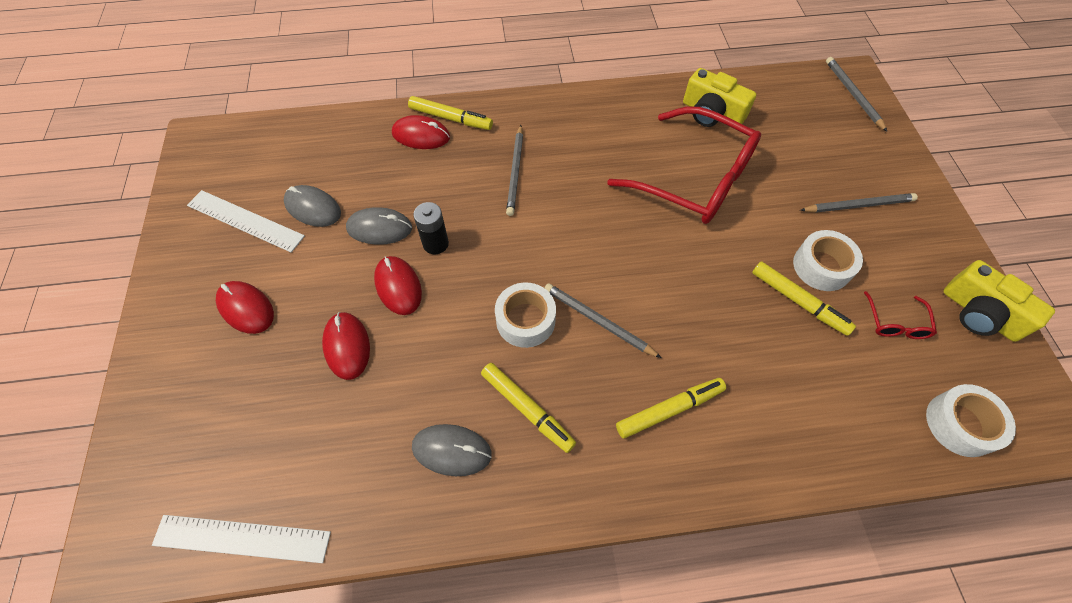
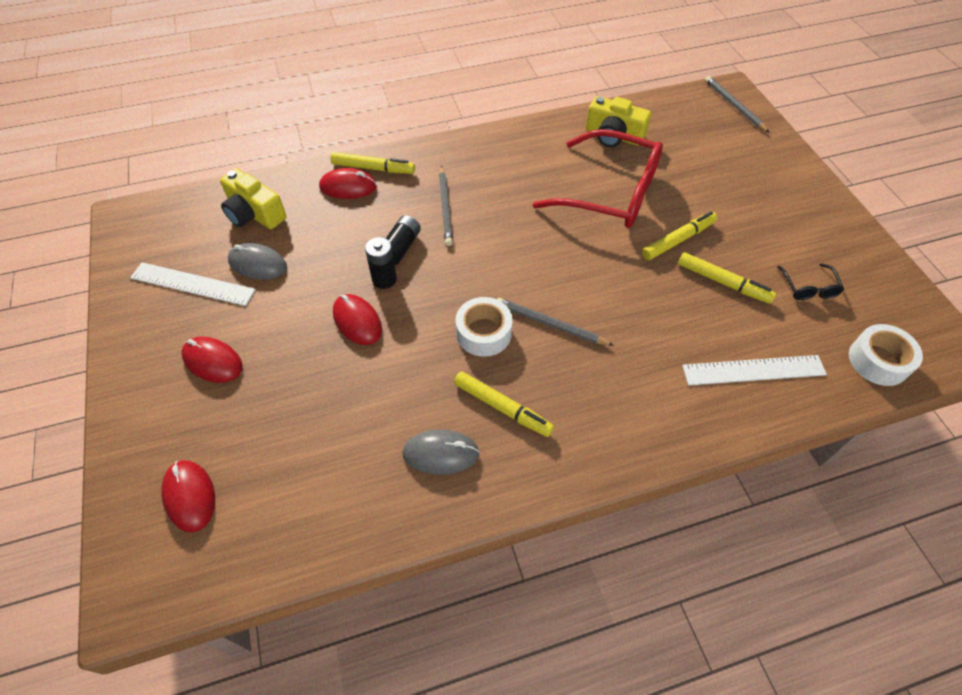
camera: 10 degrees left, 5 degrees down
white ruler [152,515,331,563] -> white ruler moved to [682,355,827,385]
red mouse [322,312,370,380] -> red mouse moved to [161,460,215,533]
grey mouse [346,207,412,245] -> none
yellow marker [616,378,726,439] -> yellow marker moved to [642,211,717,260]
white tape [793,230,863,291] -> none
grey pencil [800,193,918,213] -> none
red glasses [864,291,937,339] -> black glasses [777,263,844,300]
yellow camera [943,260,1055,342] -> yellow camera moved to [220,169,286,229]
none -> black battery [386,215,421,265]

